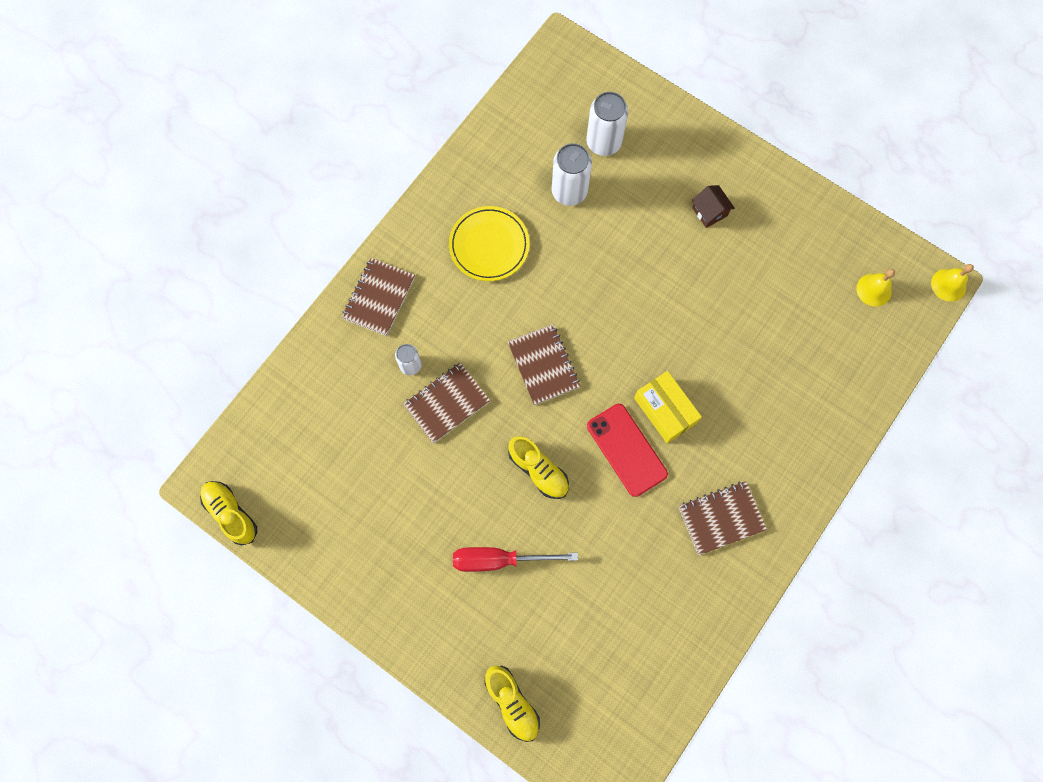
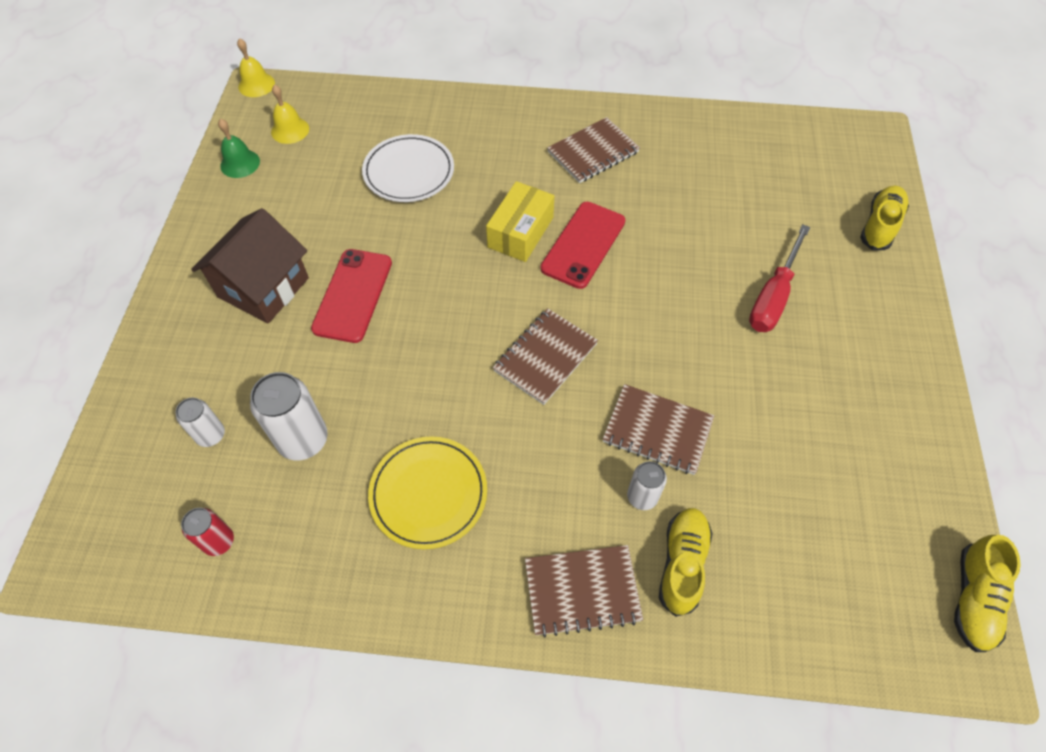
camera: 120 degrees left, 15 degrees down
red screwdriver [453,547,578,572] -> red screwdriver turned 60 degrees clockwise [749,224,810,332]
yellow shoe [508,436,569,499] -> yellow shoe moved to [659,508,713,617]
white can [586,92,628,156] -> white can [176,398,225,447], size x0.58
brown notebook [679,481,767,555] -> brown notebook turned 75 degrees counterclockwise [547,117,640,183]
brown house [691,185,735,228] -> brown house [191,208,309,323], size x1.99
none -> red can [181,508,234,556]
none -> green bell [218,119,260,178]
none -> red phone [311,249,392,343]
none -> white plate [362,134,454,202]

